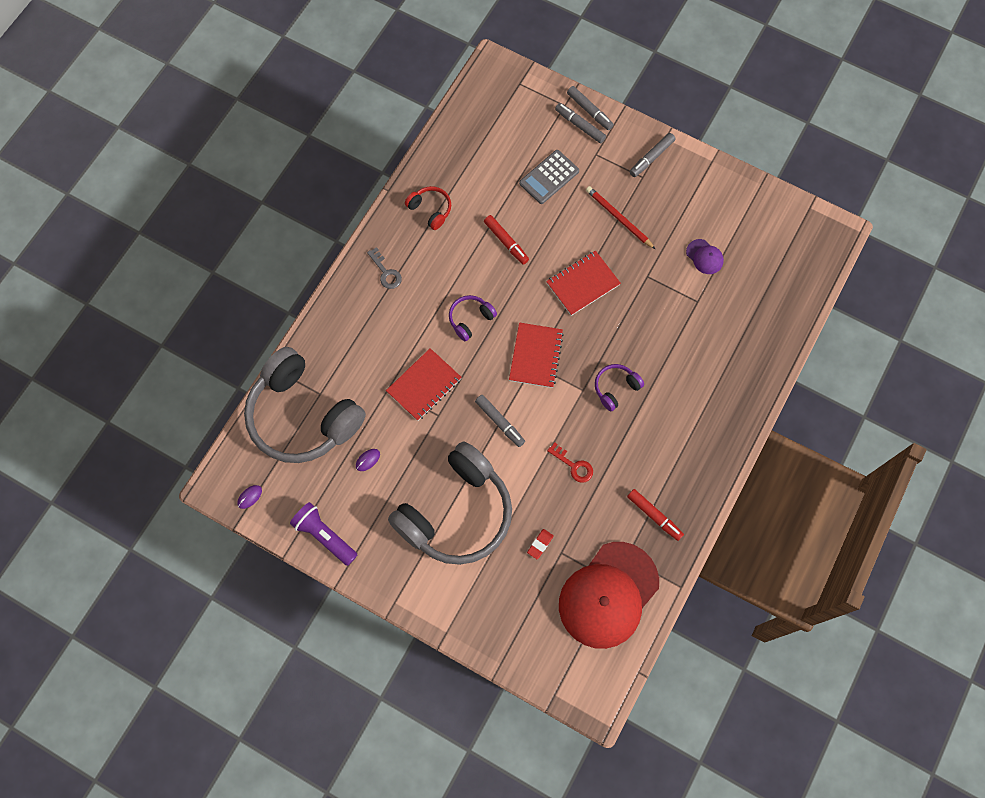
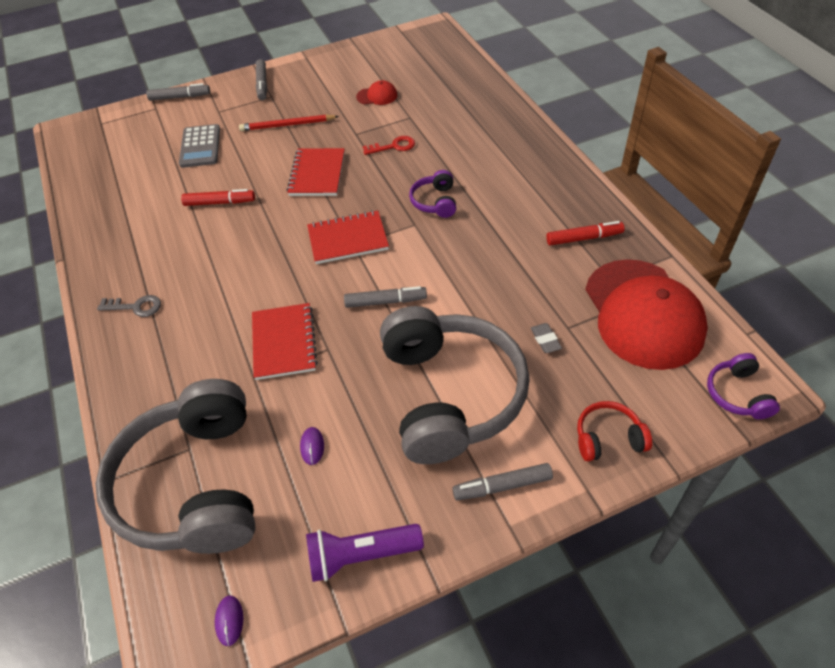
camera: 50 degrees left, 20 degrees down
grey headphones [244,347,366,463] -> grey headphones turned 90 degrees clockwise [96,379,256,554]
red headphones [405,186,451,230] -> red headphones moved to [577,401,652,462]
purple headphones [449,295,497,341] -> purple headphones moved to [707,353,780,419]
red notebook [509,322,564,388] -> red notebook turned 60 degrees counterclockwise [307,211,389,264]
red eraser [527,529,554,559] -> grey eraser [531,323,562,353]
red key [547,442,593,483] -> red key moved to [363,136,415,155]
grey marker [555,103,606,143] -> grey marker moved to [452,463,553,501]
purple cap [686,239,724,274] -> red cap [356,80,397,105]

